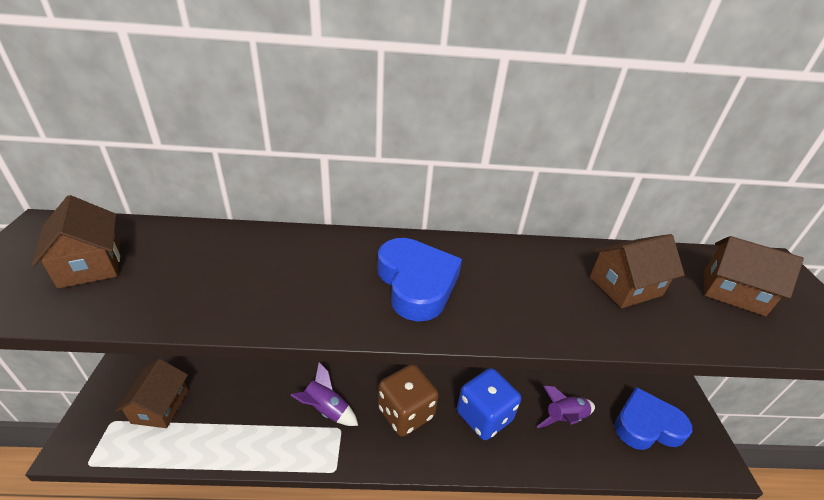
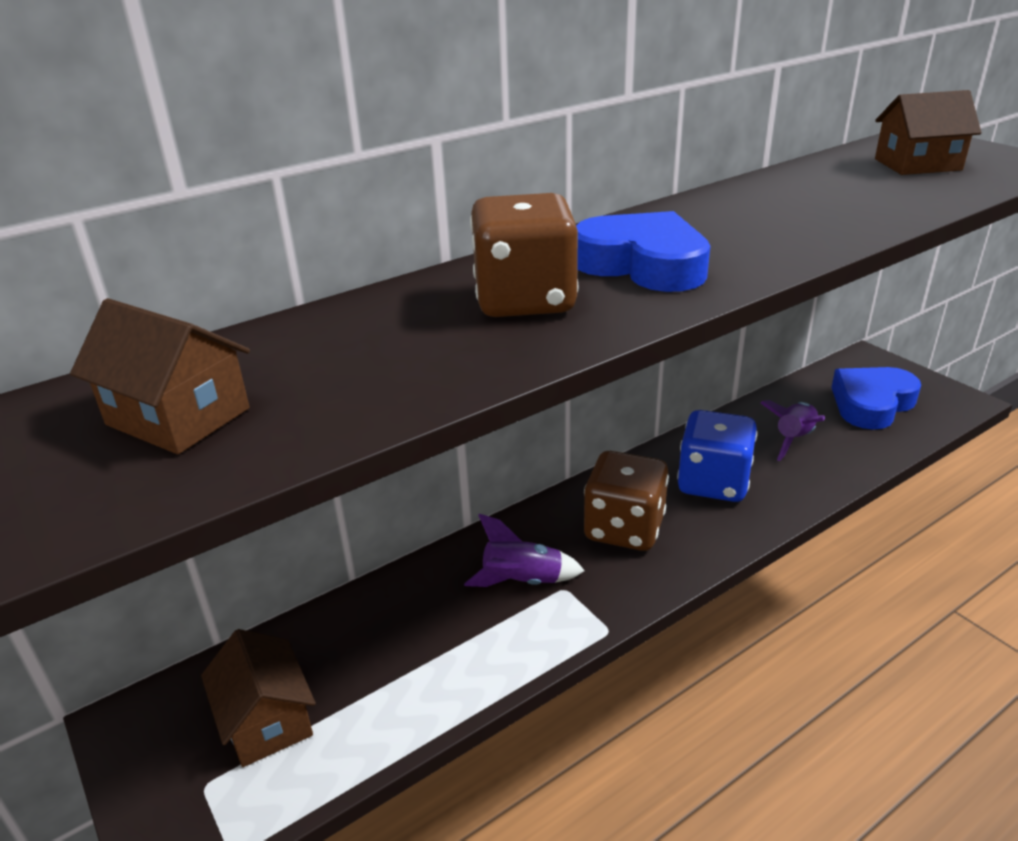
camera: 30 degrees left, 5 degrees down
brown house [590,234,685,308] -> none
none -> brown dice [470,193,578,317]

